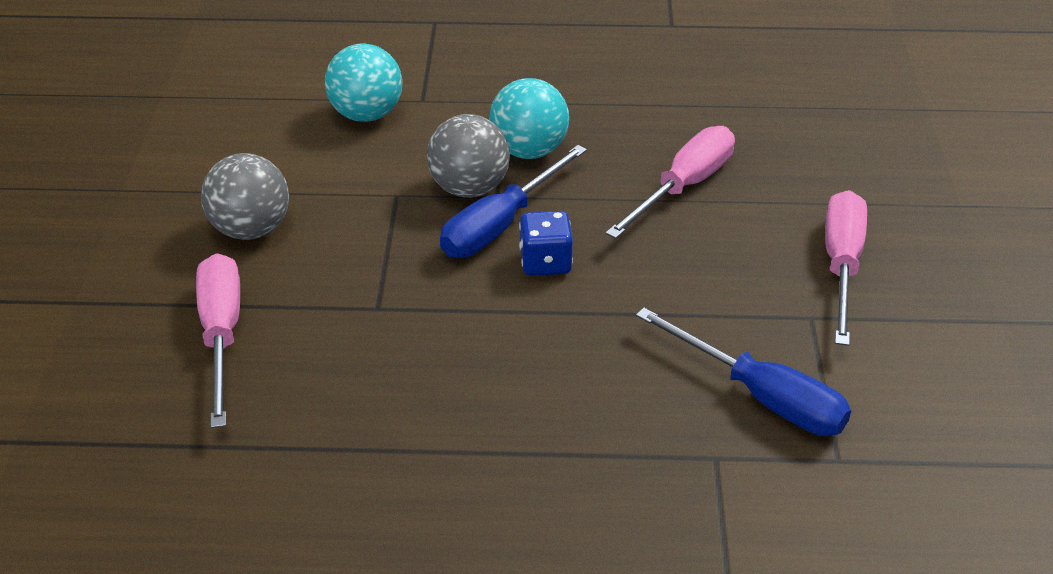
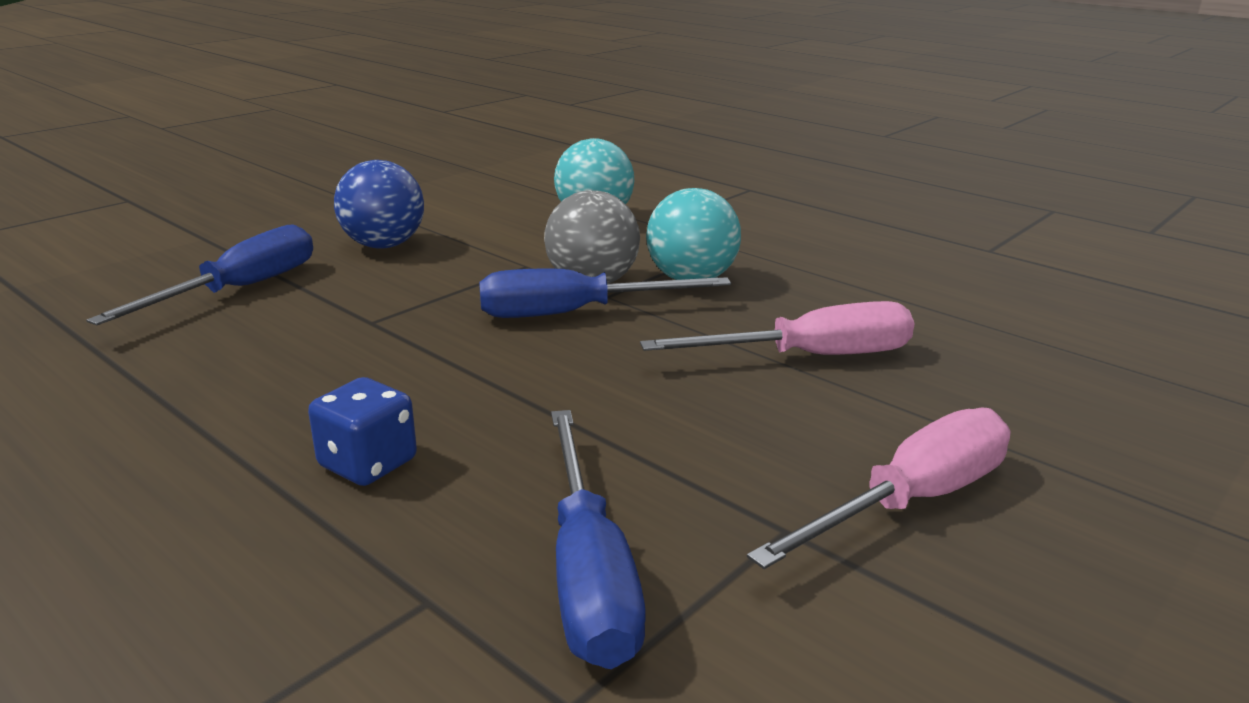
camera: 40 degrees right, 15 degrees down
pink screwdriver [196,253,240,428] -> blue screwdriver [86,224,313,325]
grey ball [201,153,289,240] -> blue ball [334,160,424,249]
blue dice [519,211,573,276] -> blue dice moved to [308,377,417,486]

